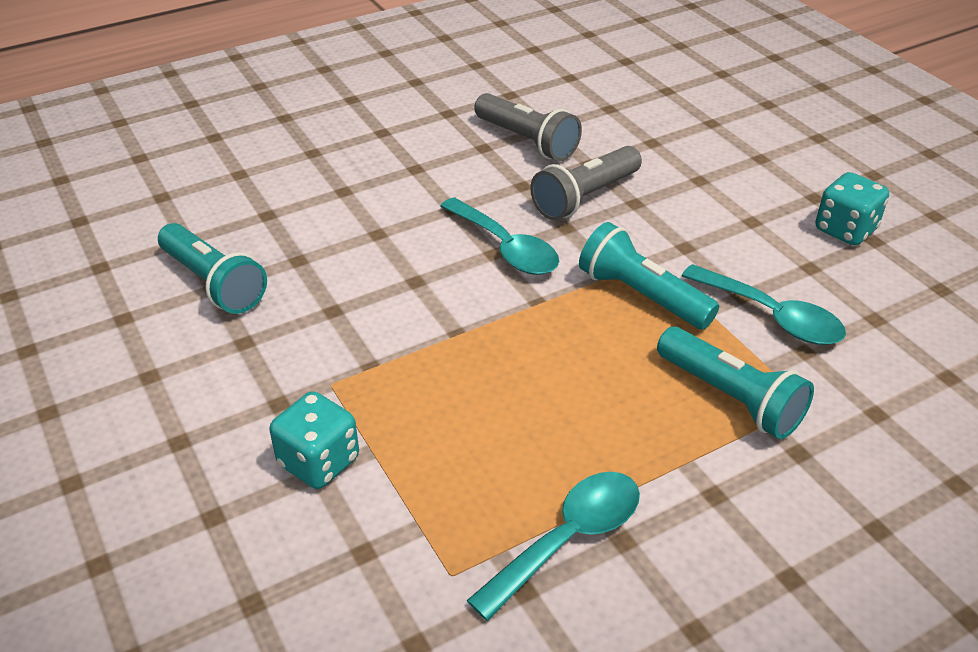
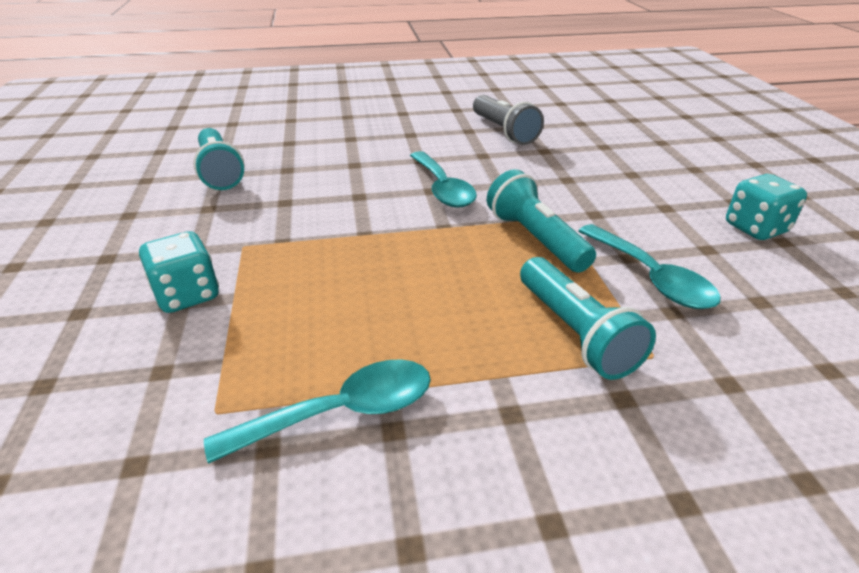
camera: 20 degrees right, 5 degrees down
grey flashlight [530,146,642,220] -> none

